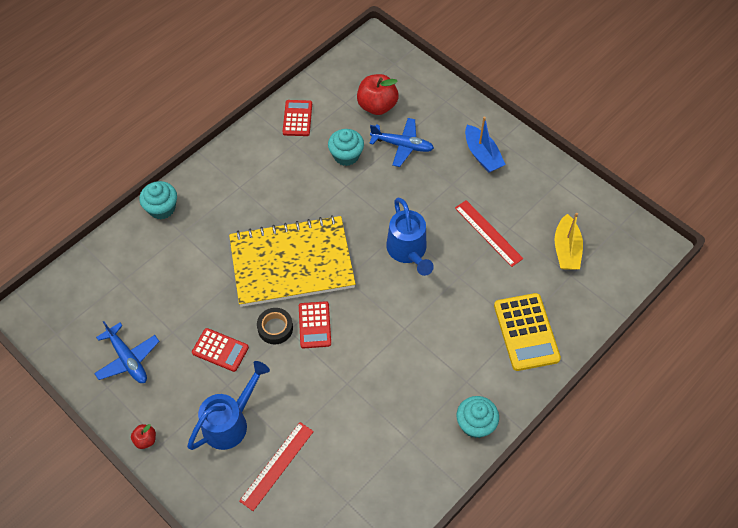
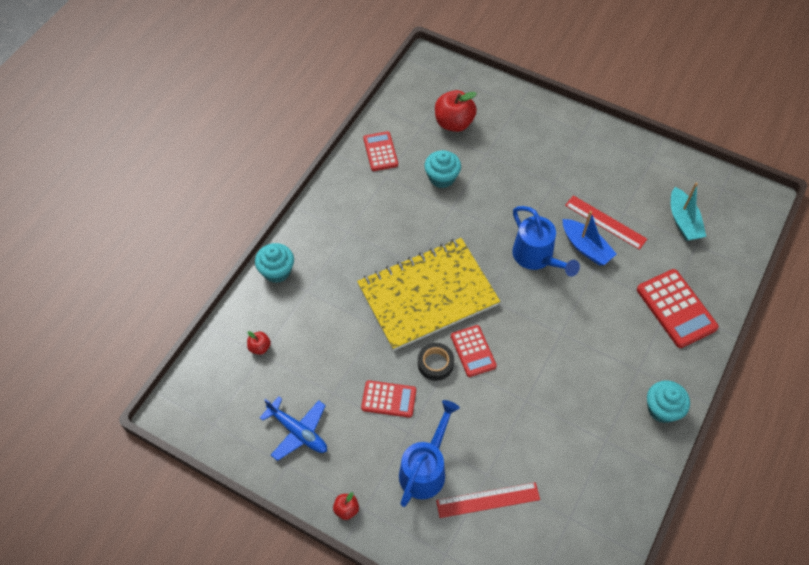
camera: 15 degrees left, 0 degrees up
red ruler [239,422,314,511] -> red ruler turned 60 degrees clockwise [436,482,540,518]
blue plane [369,118,434,167] -> none
blue boat [465,117,506,173] -> blue boat moved to [562,211,617,266]
yellow calculator [494,293,561,371] -> red calculator [637,269,719,348]
yellow boat [554,213,583,270] -> turquoise boat [671,182,706,241]
none -> red apple [247,331,271,355]

